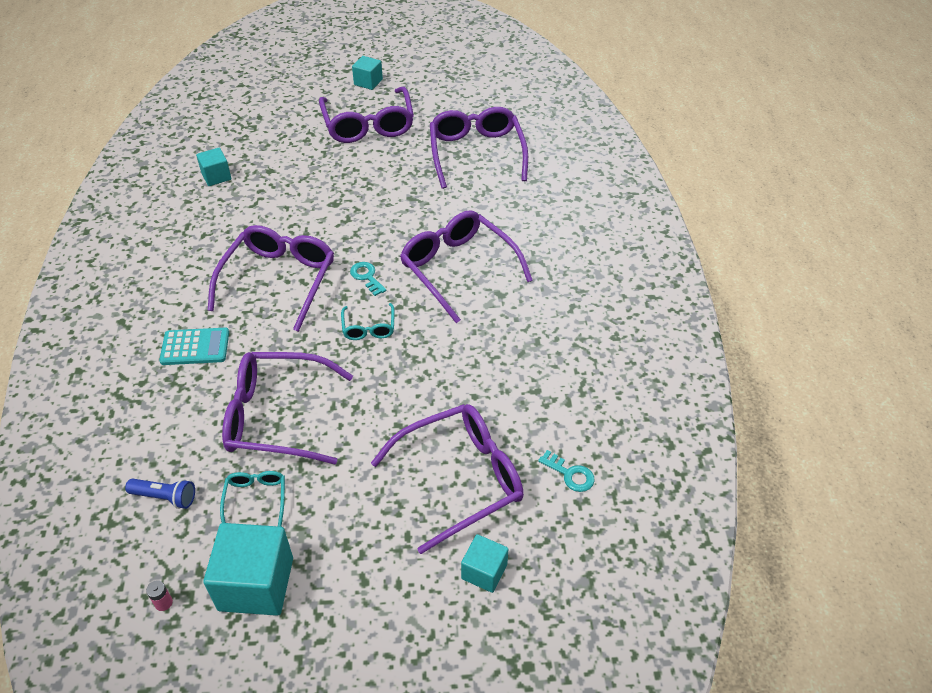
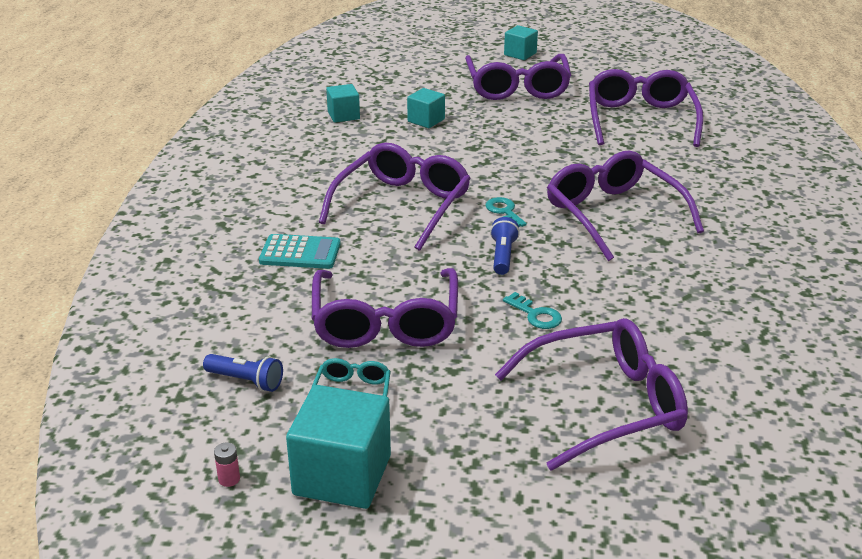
camera: 10 degrees right, 15 degrees down
purple glasses [222,352,353,465] -> purple glasses turned 105 degrees counterclockwise [312,268,458,348]
turquoise glasses [341,303,395,340] -> blue flashlight [490,217,520,275]
turquoise cube [461,534,508,593] -> turquoise cube moved to [407,88,445,128]
turquoise key [538,450,595,492] -> turquoise key moved to [503,292,562,329]

